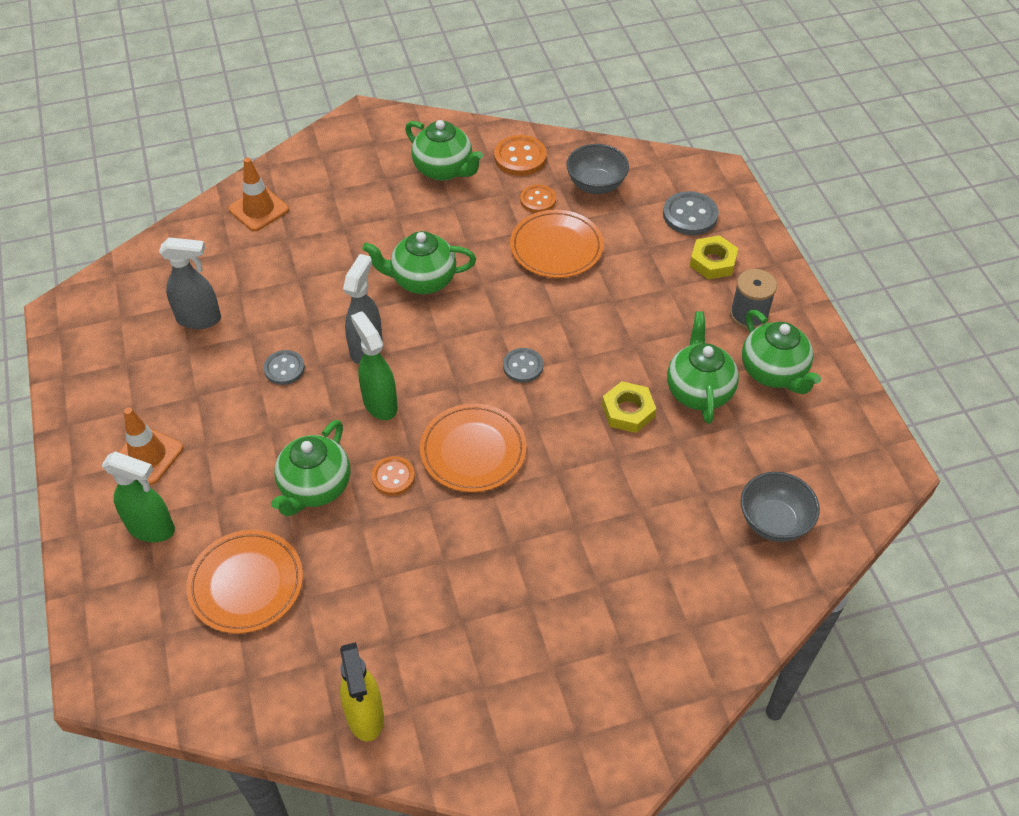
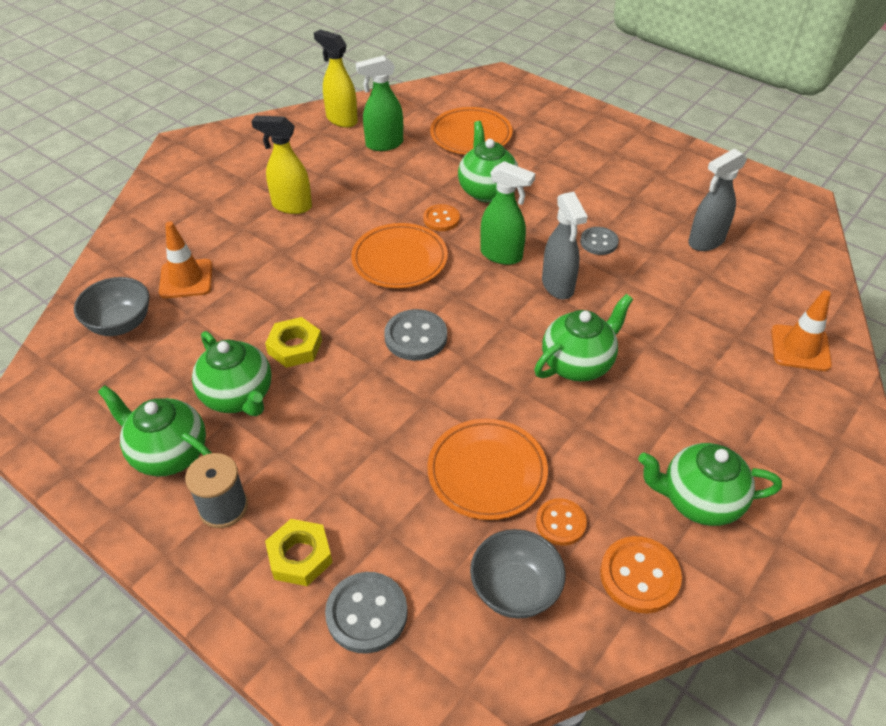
camera: 145 degrees right, 5 degrees down
green spray bottle [102,451,175,542] -> green spray bottle moved to [356,55,403,151]
orange traffic cone [118,407,183,485] -> orange traffic cone moved to [159,221,213,299]
grey button [503,348,543,383] -> grey button [384,309,447,361], size x1.50
none -> yellow spray bottle [252,116,312,214]

